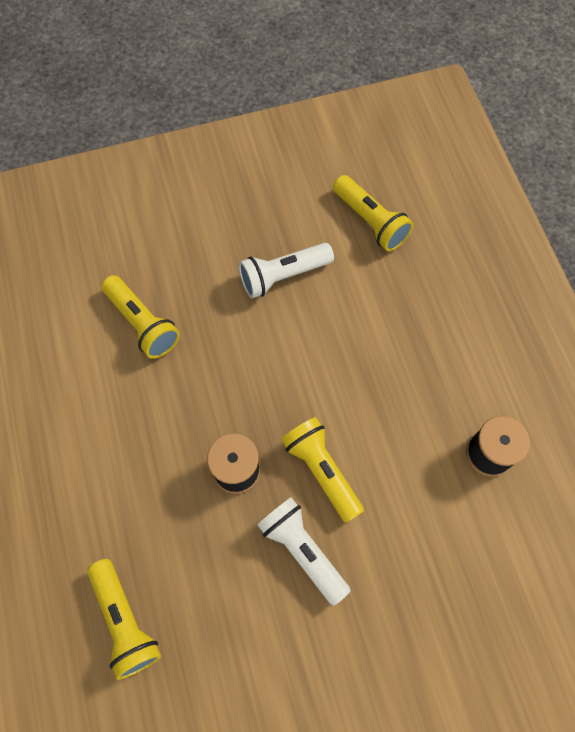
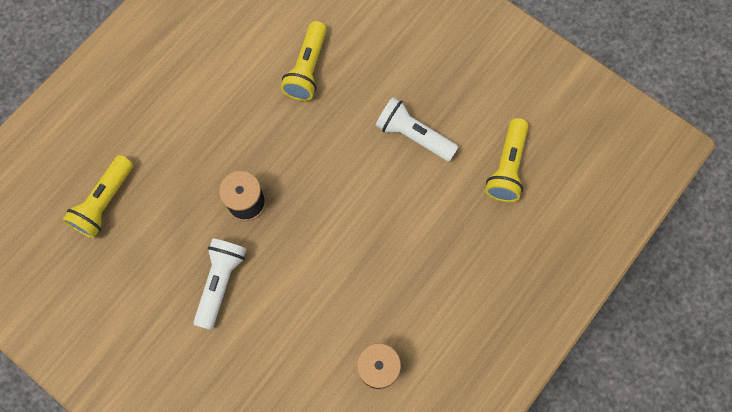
camera: 55 degrees right, 5 degrees up
yellow flashlight [281,417,364,523] -> none

